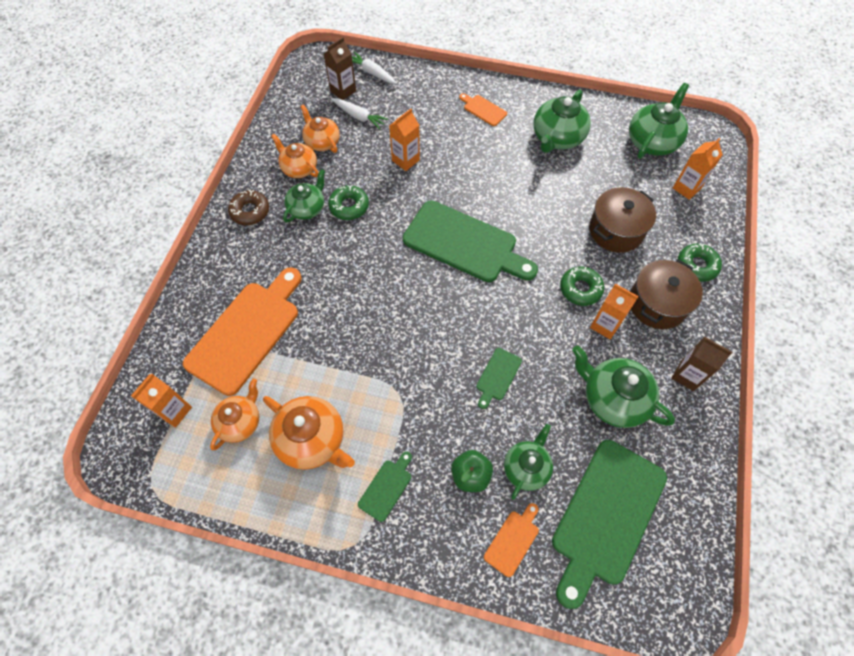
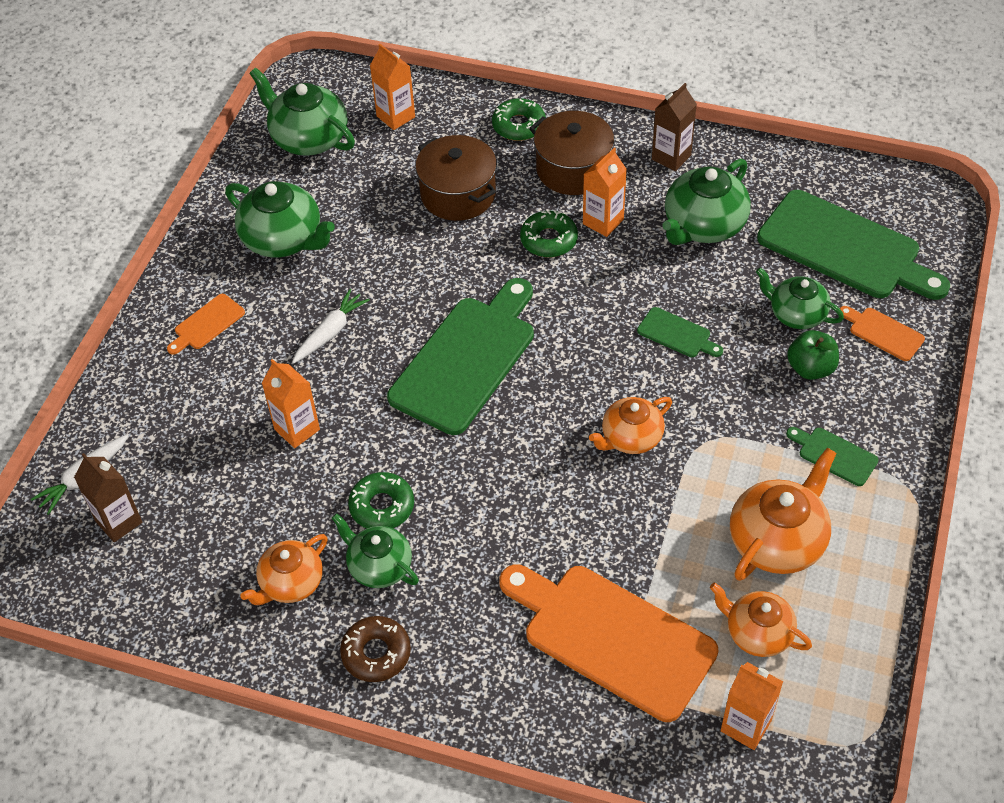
camera: 85 degrees left, 10 degrees down
orange teapot [300,104,340,153] -> orange teapot moved to [589,397,672,454]
white carrot [331,98,388,130] -> white carrot moved to [292,289,370,364]

